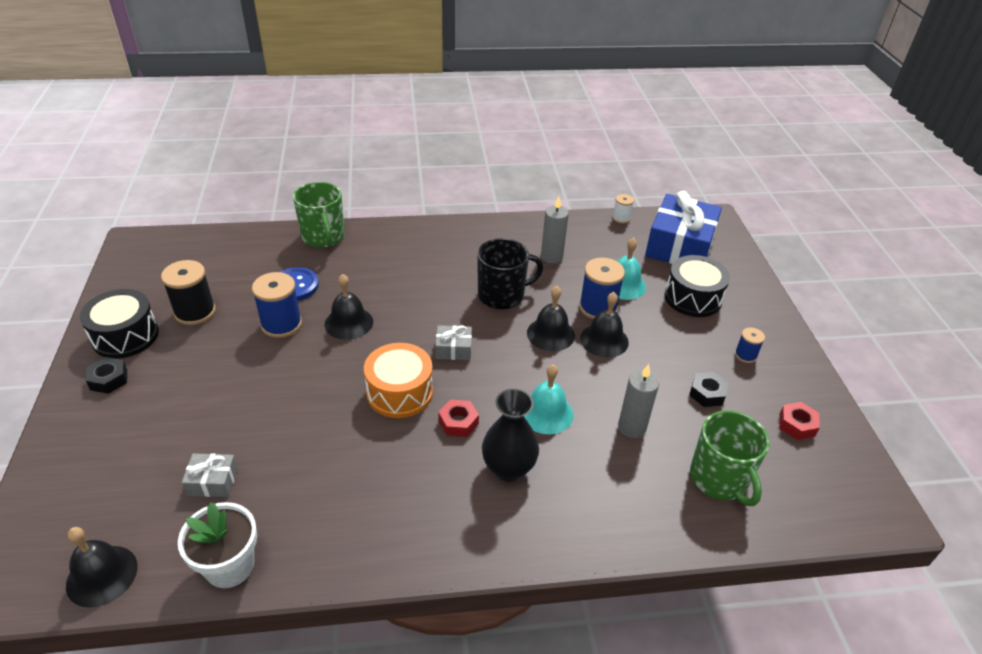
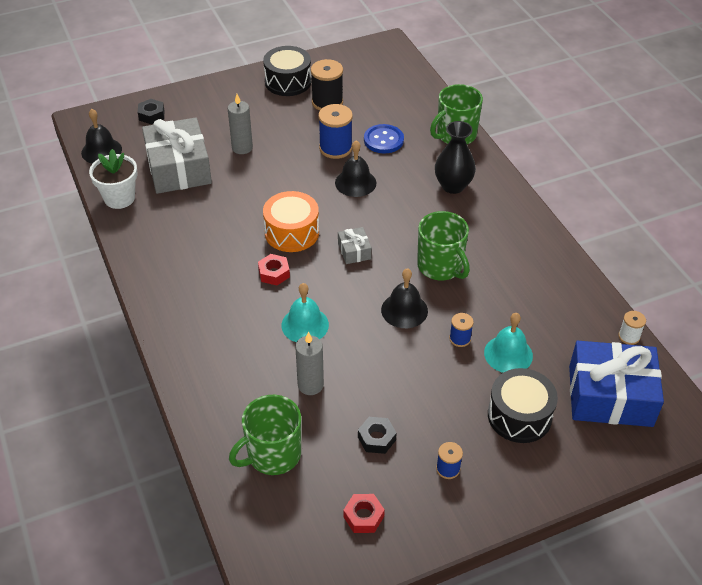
camera: 75 degrees right, 5 degrees up
black nut [86,357,127,394] -> black nut moved to [138,99,165,124]
grey gift [182,453,238,497] -> grey gift [142,117,212,194], size x2.27
black mug [477,238,543,310] -> green mug [417,211,470,281]
black vase [482,389,539,482] -> black vase moved to [435,121,476,194]
grey candle [541,196,569,264] -> grey candle moved to [228,94,253,154]
blue spool [579,258,625,319] -> blue spool [449,313,474,347], size x0.54
black bell [580,292,629,358] -> none

